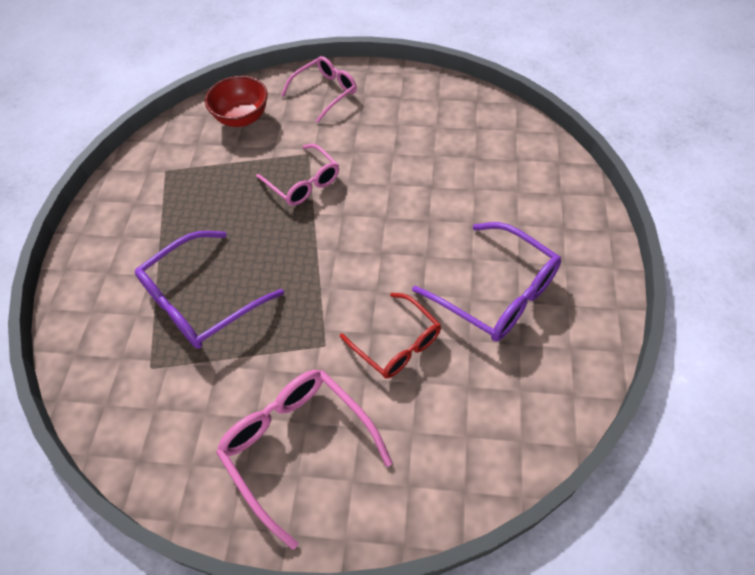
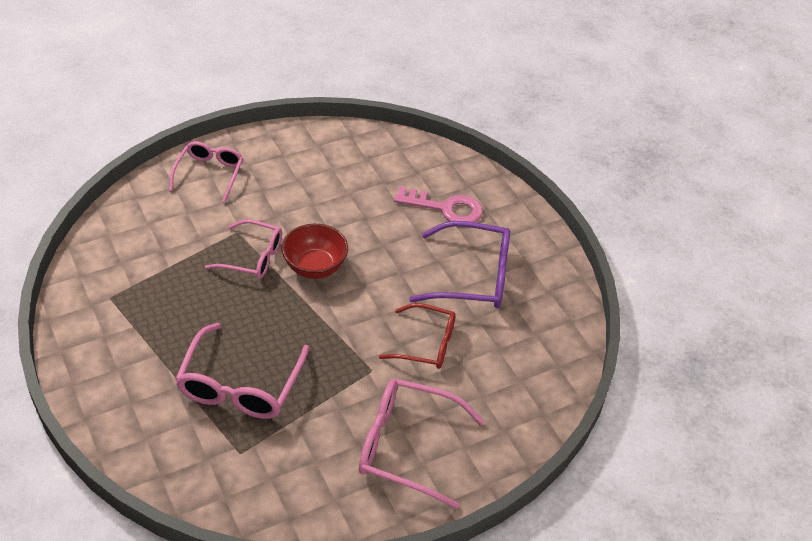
camera: 40 degrees left, 10 degrees down
purple glasses [135,231,284,349] -> pink glasses [175,323,309,419]
red bowl [205,76,268,127] -> red bowl moved to [281,224,348,279]
none -> pink key [394,187,483,222]

